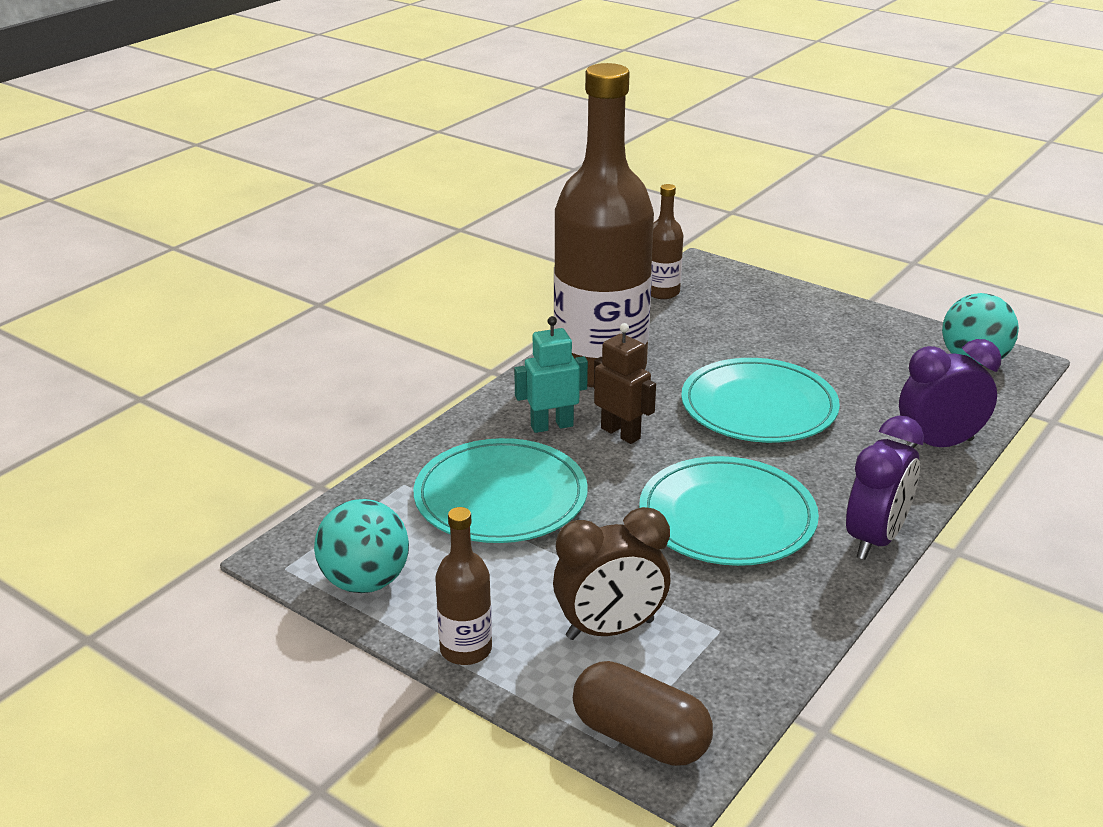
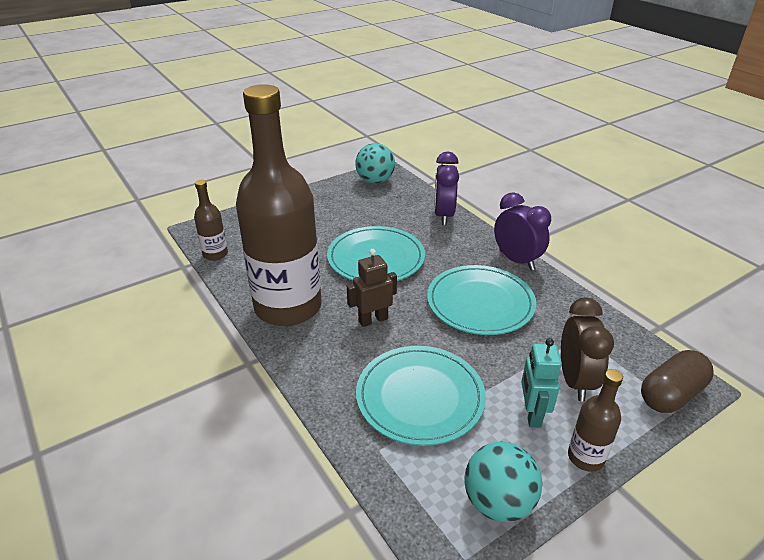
camera: 70 degrees left, 5 degrees up
turquoise robot [514,316,588,433] -> turquoise robot moved to [521,338,562,427]

